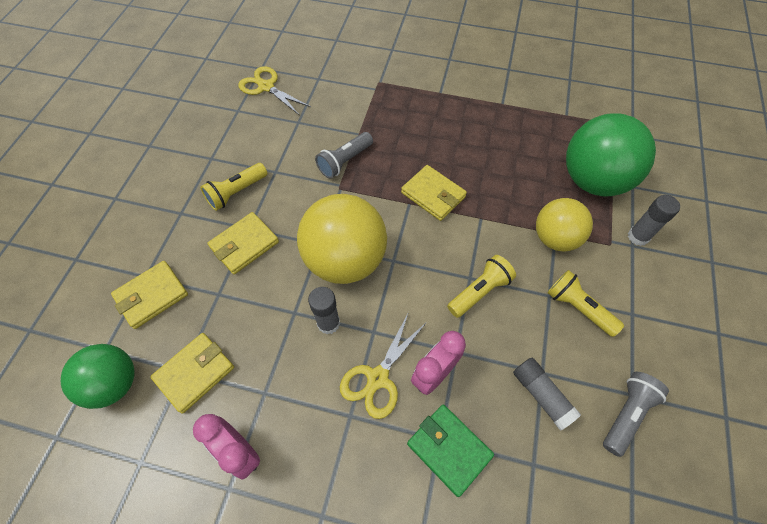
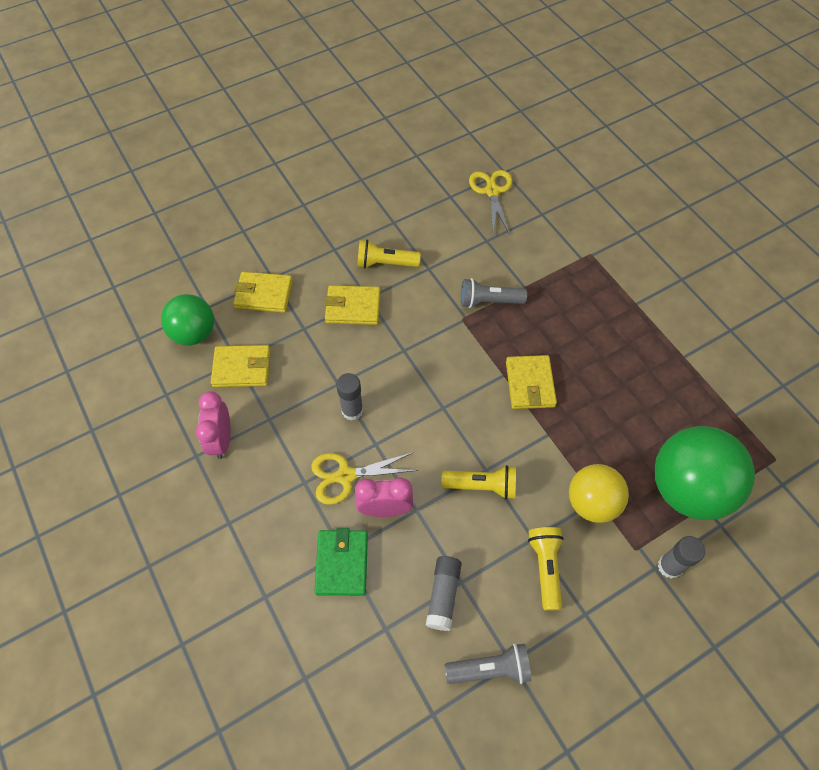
camera: 45 degrees right, 0 degrees up
yellow ball [297,194,387,284] -> none

